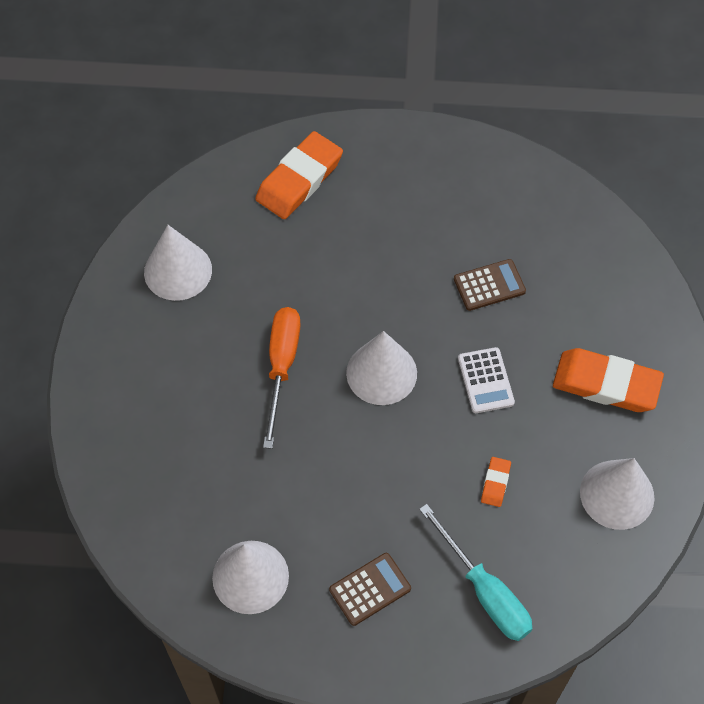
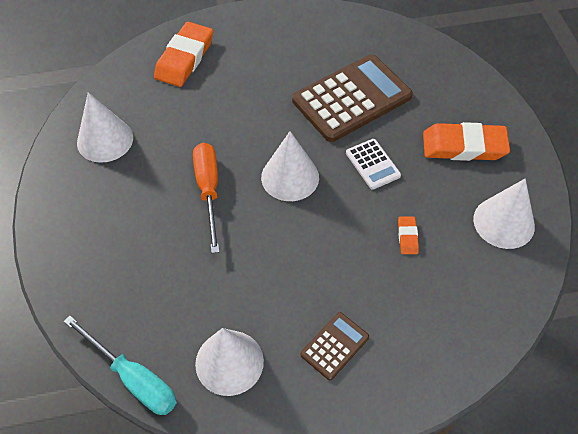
camera: 15 degrees left, 5 degrees down
turquoise screwdriver [419,504,532,641] -> turquoise screwdriver moved to [64,316,177,415]
brown calculator [454,259,526,311] -> brown calculator [292,55,413,142], size x2.10

